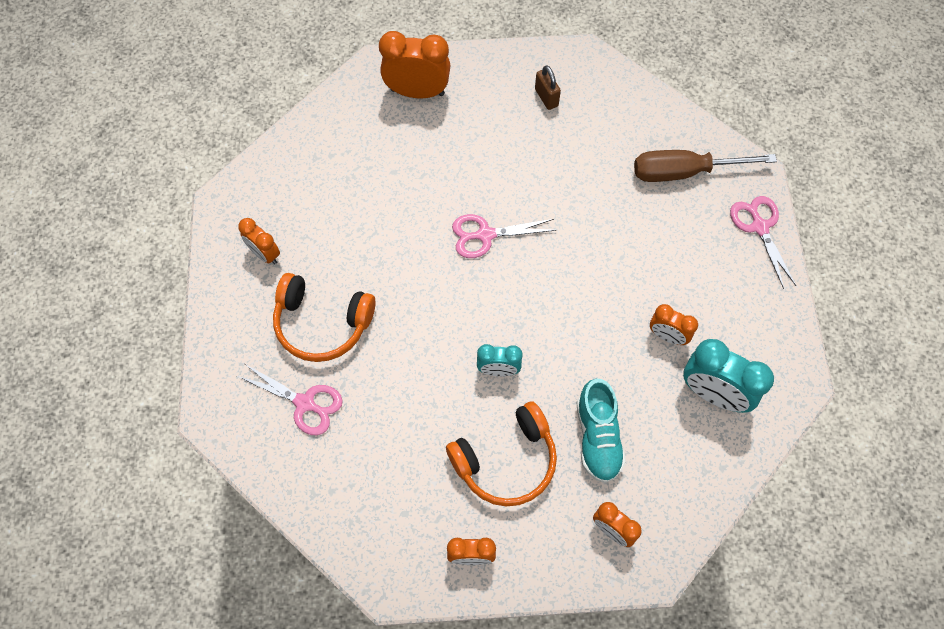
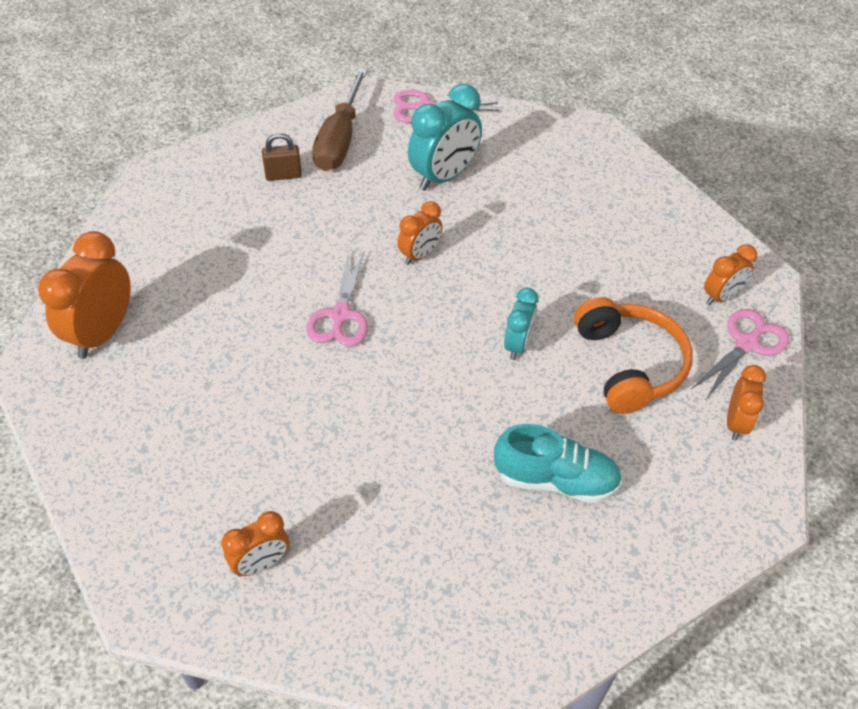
camera: 75 degrees left, 15 degrees down
pink scissors [237,364,343,435] -> pink scissors moved to [691,309,789,401]
orange headphones [273,273,376,362] -> none
brown padlock [535,65,561,110] -> brown padlock moved to [262,133,302,181]
turquoise shoe [576,379,626,483] -> turquoise shoe moved to [494,424,622,504]
orange clock [650,304,698,345] -> orange clock moved to [397,201,443,265]
turquoise clock [683,339,774,413] -> turquoise clock moved to [408,84,482,191]

